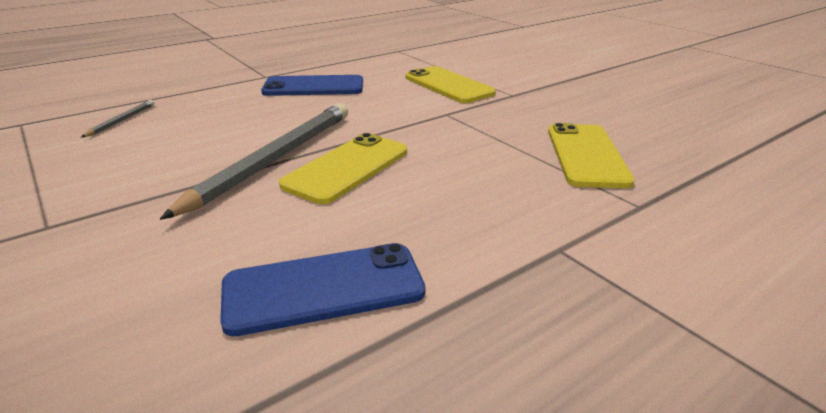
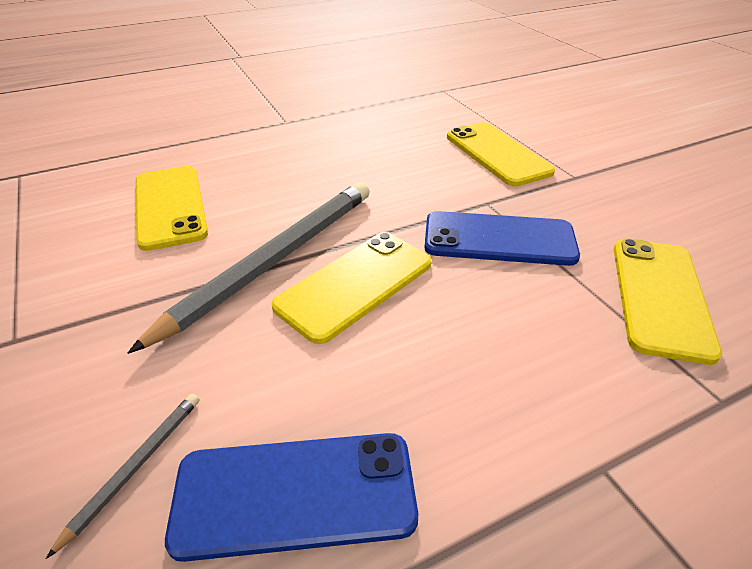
camera: 10 degrees right, 10 degrees up
grey pencil [81,100,154,137] -> grey pencil moved to [46,394,199,559]
blue phone [261,75,363,96] -> blue phone moved to [424,211,580,266]
none -> yellow phone [135,166,208,251]

